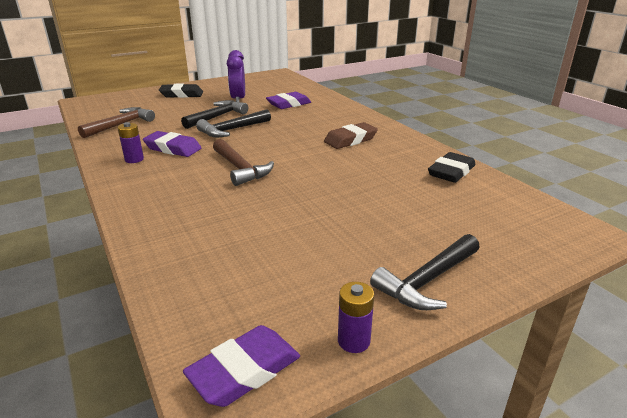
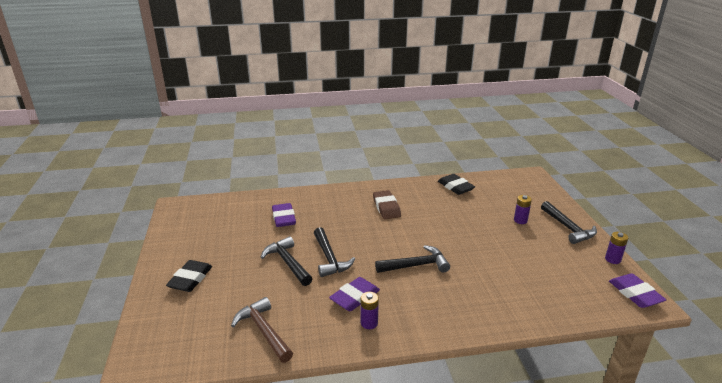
camera: 70 degrees left, 0 degrees up
brown hammer [213,139,274,186] -> black hammer [375,245,450,273]
purple clock [227,50,245,102] -> none
none -> purple battery [514,195,532,224]

